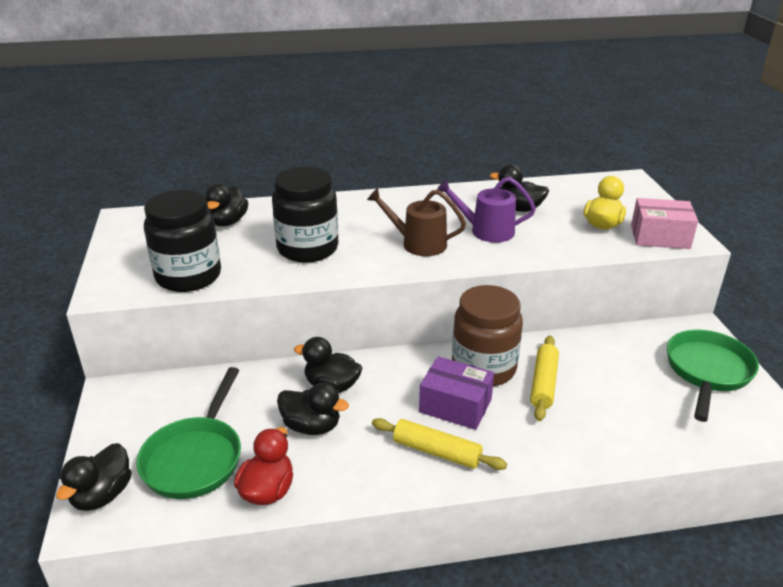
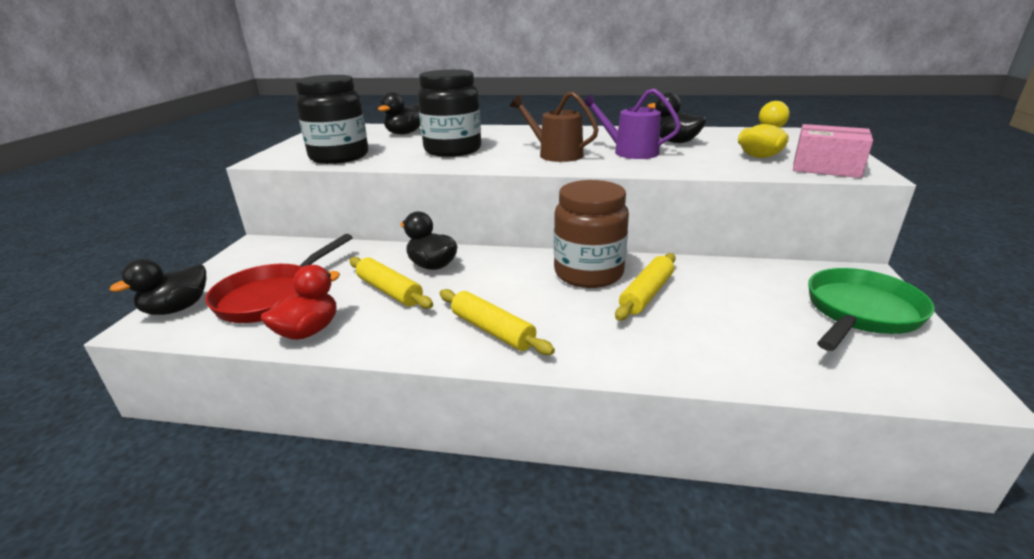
camera: 20 degrees right, 5 degrees down
green pan [136,367,241,499] -> red pan [205,234,353,323]
black duck [277,382,349,435] -> yellow rolling pin [350,257,433,309]
purple box [419,356,494,430] -> none

